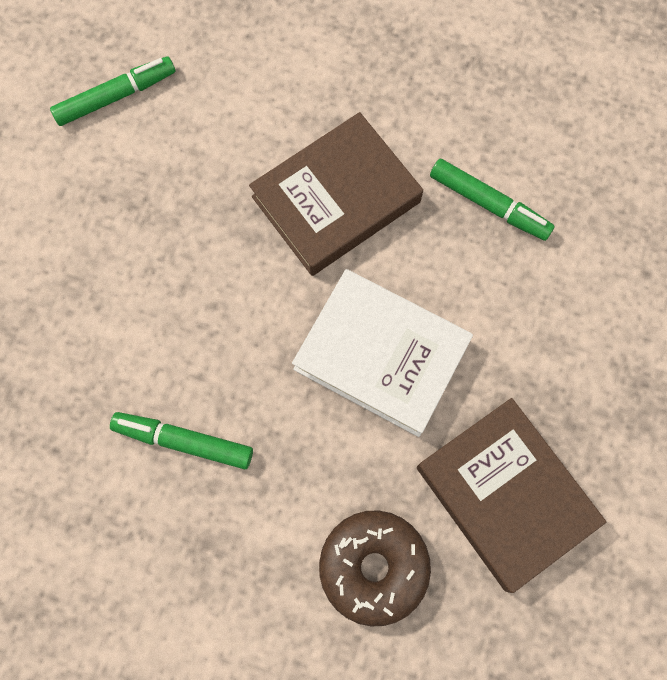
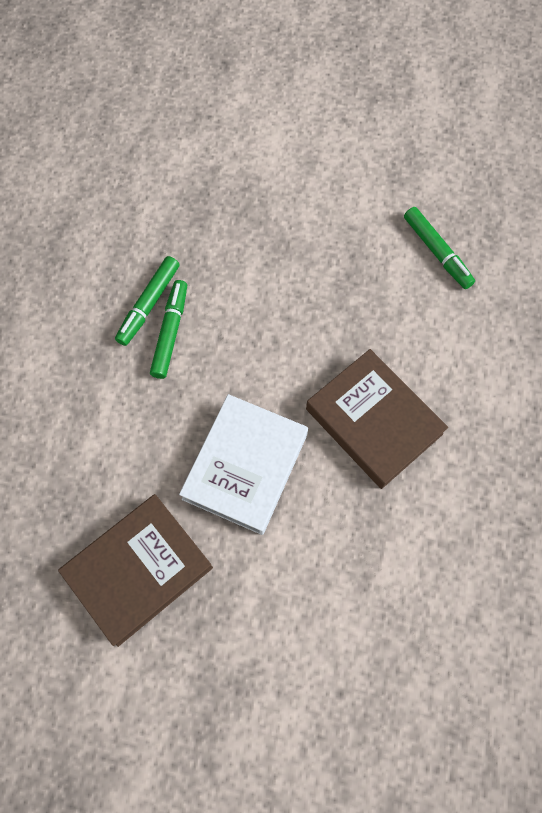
camera: 85 degrees right, 5 degrees down
brown donut [319,510,431,626] -> none
green marker [430,159,555,241] -> green marker moved to [115,256,179,346]

